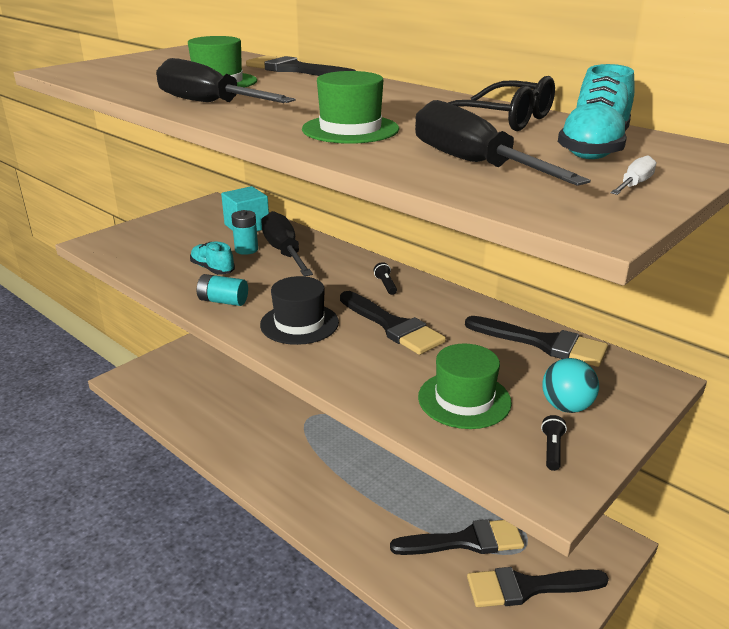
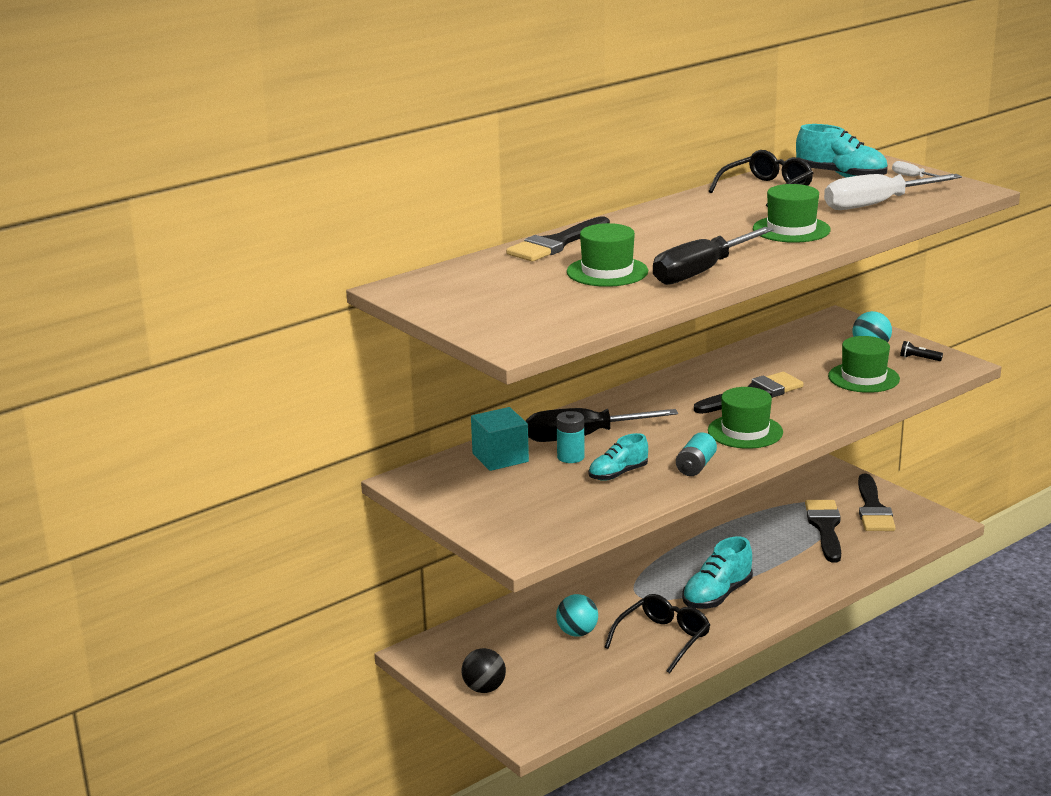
camera: 80 degrees left, 5 degrees down
black hat [260,276,339,345] -> green hat [708,387,783,449]
black flashlight [374,262,397,295] -> none
black screwdriver [415,100,591,186] -> white screwdriver [824,174,962,210]
black brush [465,316,608,367] -> none
none -> black ball [462,648,506,693]
none -> turquoise ball [556,594,598,637]
none -> black glasses [604,594,710,673]
none -> turquoise shoe [682,537,753,609]

